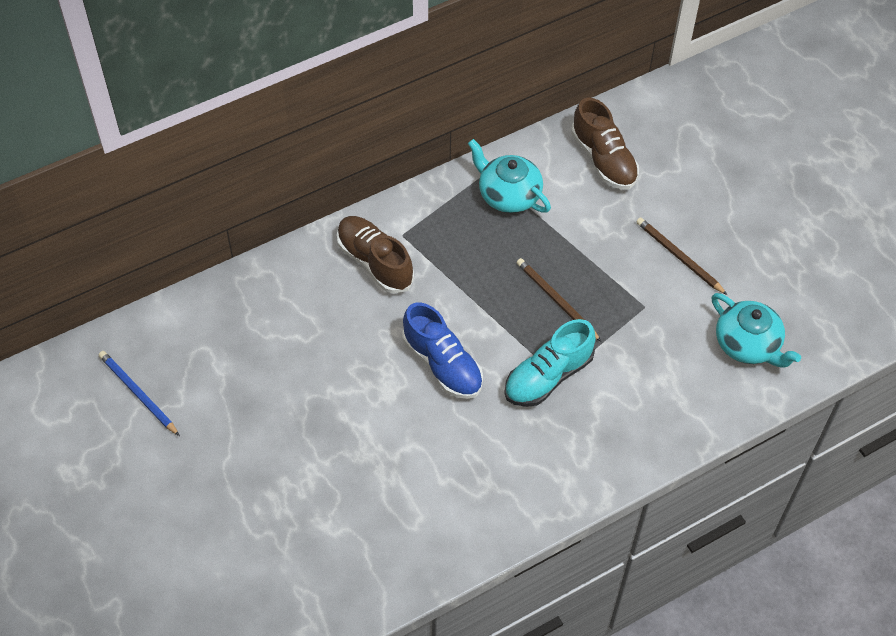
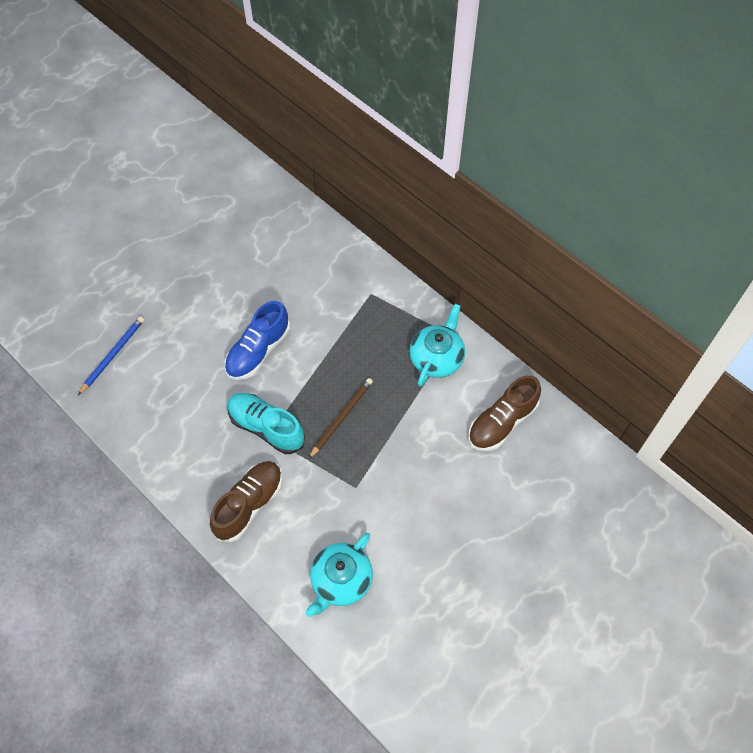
camera: 75 degrees right, 5 degrees up
blue pencil [99,351,180,436] -> blue pencil moved to [78,316,144,395]
brown shoe [337,216,414,294] -> brown shoe moved to [210,461,282,542]
brown pencil [636,218,727,295] -> none

